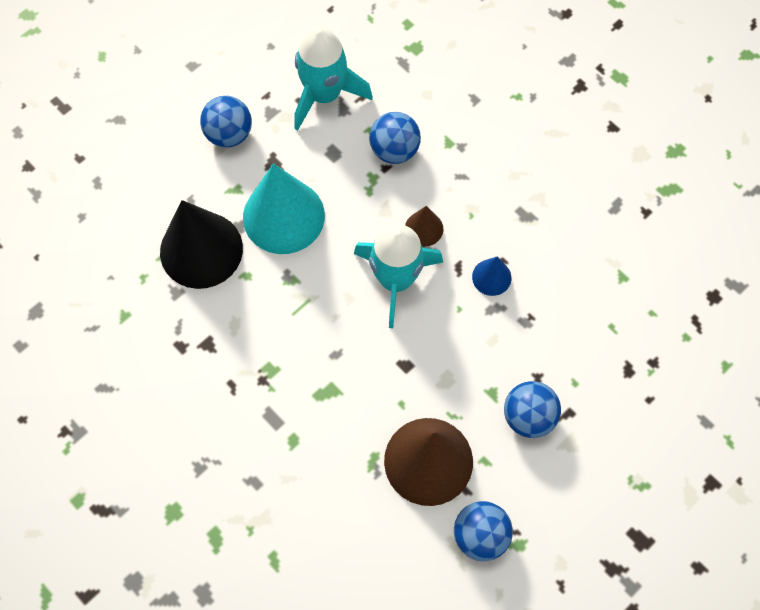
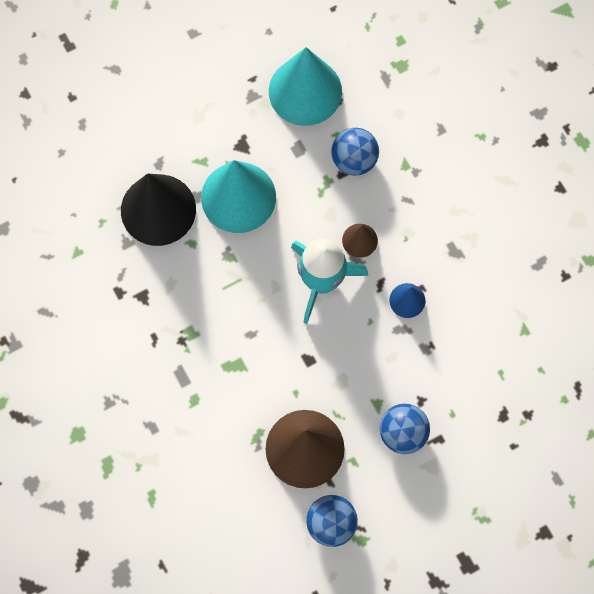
camera: 15 degrees right, 5 degrees up
blue ball [200,96,252,148] -> none
turquoise rocket [294,27,373,131] -> turquoise cone [269,47,342,126]

